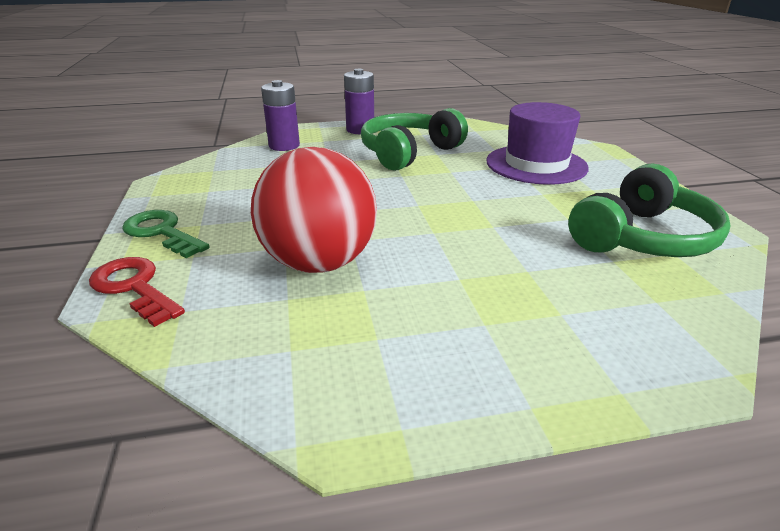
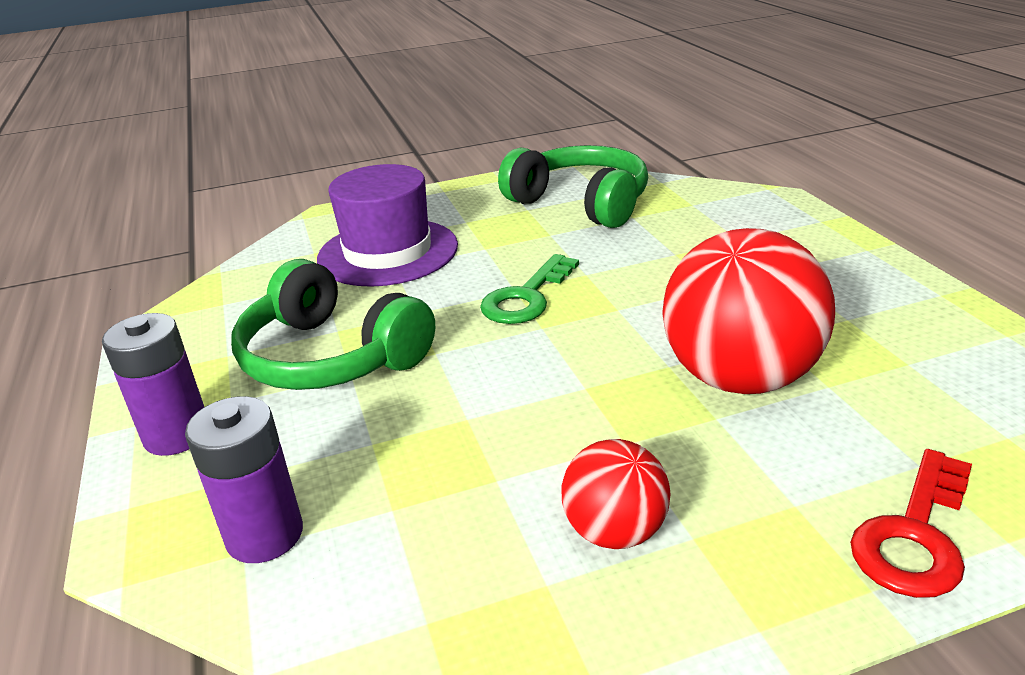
camera: 95 degrees left, 0 degrees up
green key [122,210,210,258] -> green key moved to [480,254,579,324]
none -> red ball [562,439,671,549]

